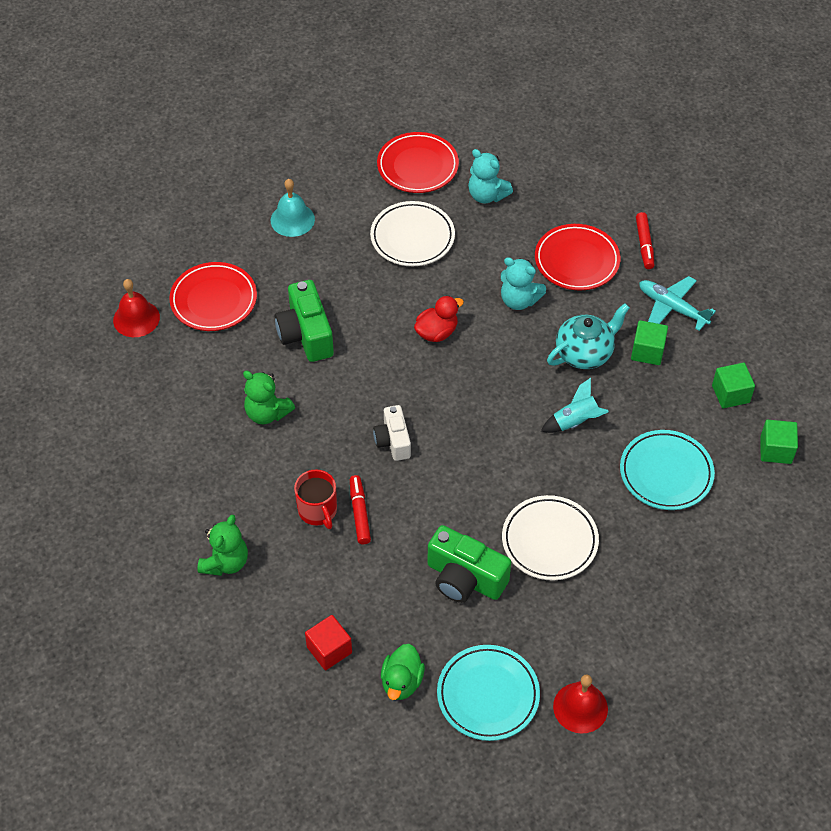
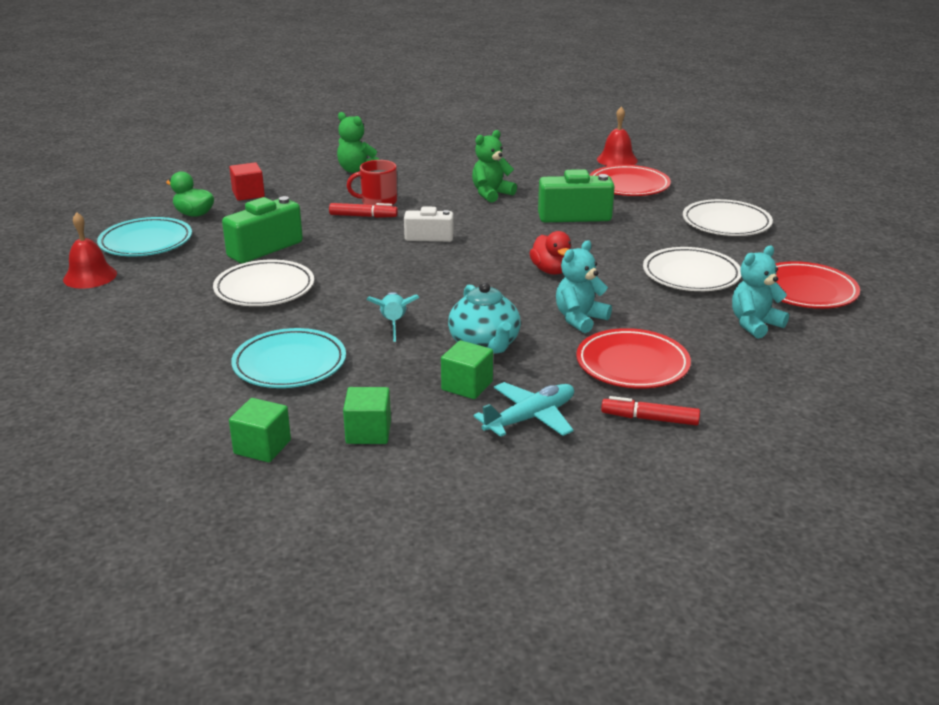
camera: 105 degrees right, 25 degrees down
turquoise bell [271,179,315,237] -> white plate [683,199,773,236]

